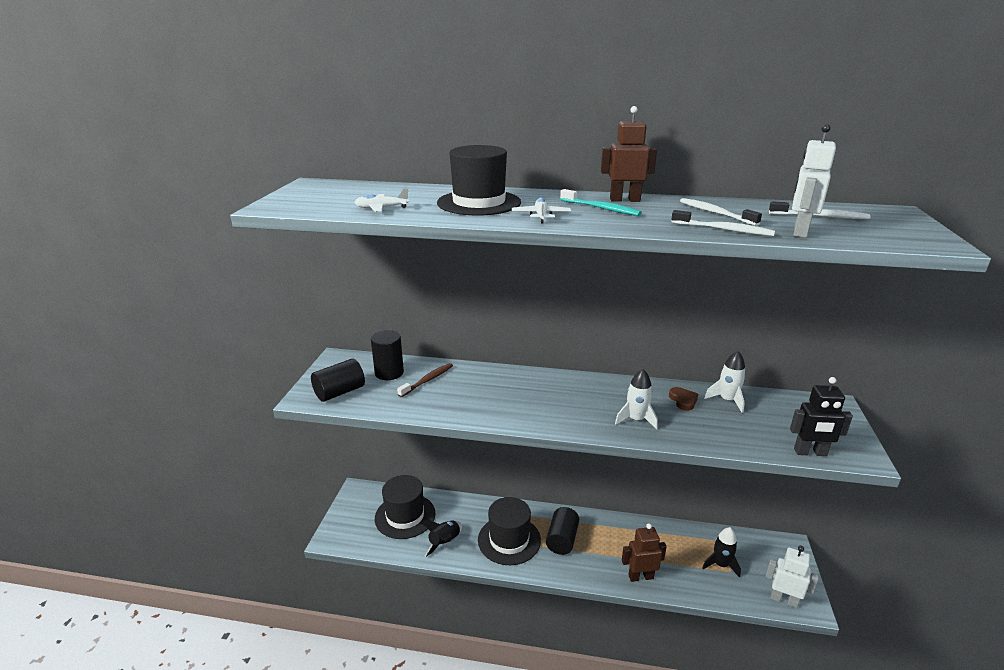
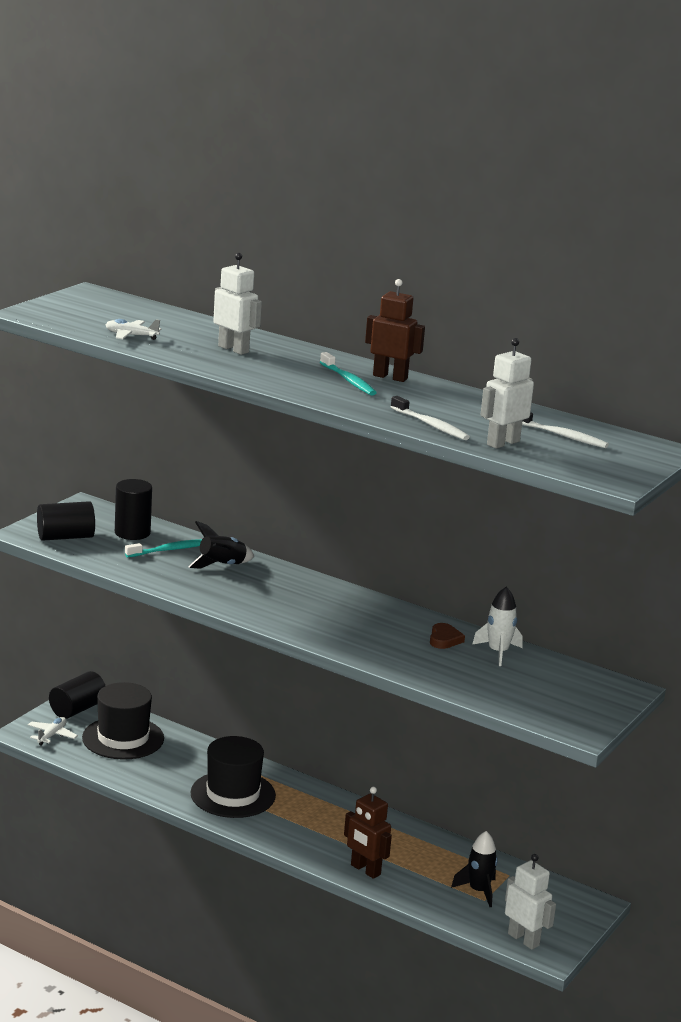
camera: 20 degrees right, 5 degrees down
brown toothbrush [397,363,453,397] -> turquoise toothbrush [125,539,202,557]
black rocket [421,520,462,557] -> black rocket moved to [188,521,254,569]
black hat [437,145,521,216] -> white robot [214,253,262,355]
white plane [512,197,571,224] -> white plane moved to [28,717,78,746]
black cylinder [546,507,579,555] -> black cylinder moved to [49,671,105,719]
white rocket [615,369,658,430] -> none
brown robot [622,523,667,582] -> brown robot turned 150 degrees counterclockwise [344,787,392,879]
white toothbrush [680,198,762,226] -> none
black robot [790,377,853,456] -> none

